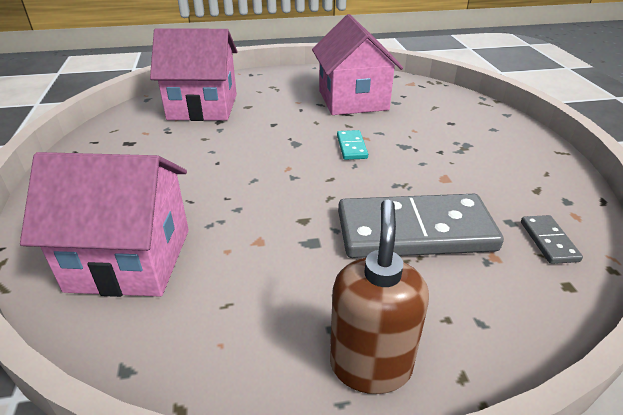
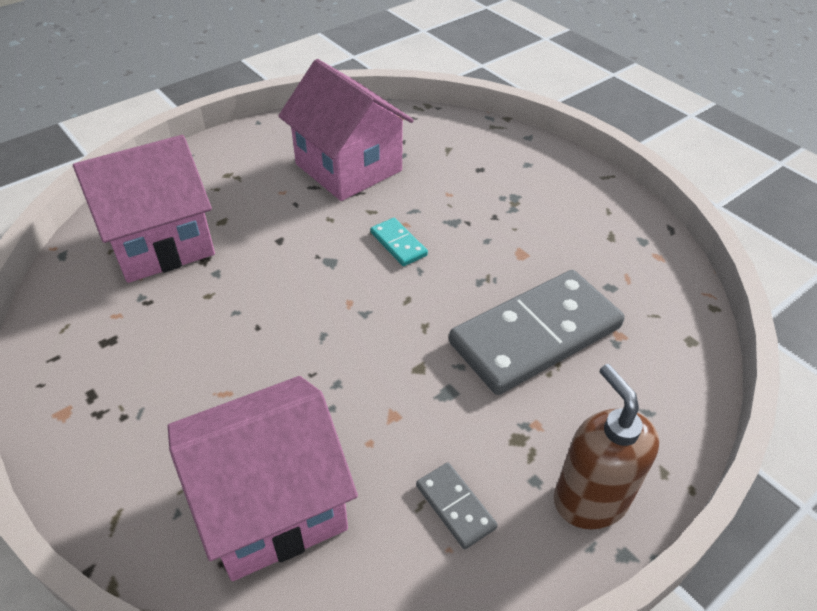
camera: 30 degrees left, 10 degrees up
grey domino [521,215,583,264] -> grey domino moved to [416,463,498,549]

